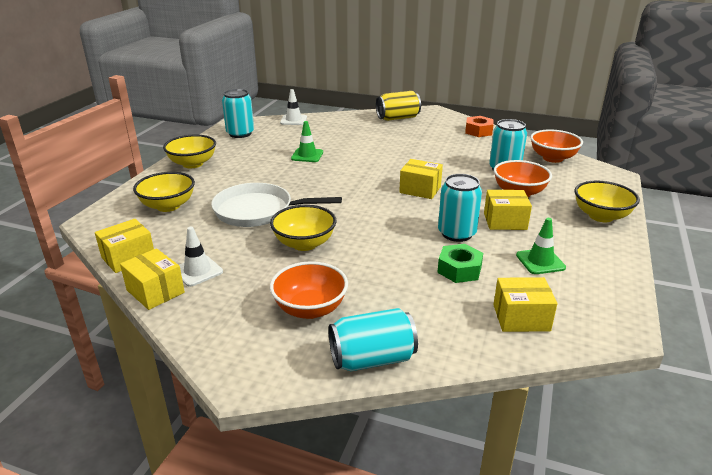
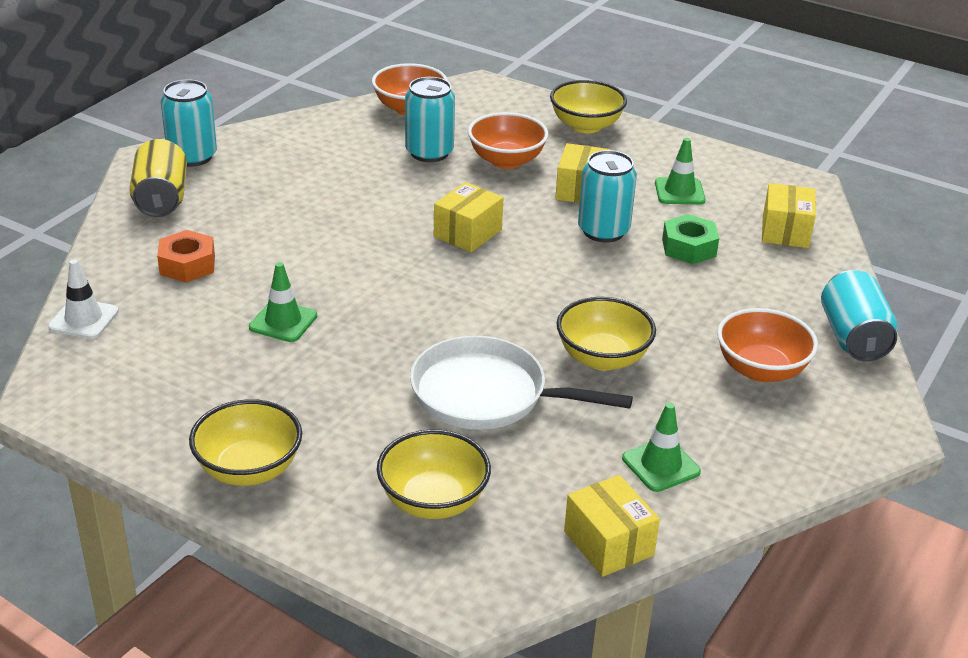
camera: 80 degrees left, 5 degrees up
yellow box [120,248,185,310] -> none
white traffic cone [179,227,223,287] -> green traffic cone [622,403,701,492]
white pan [211,183,342,227] -> white pan turned 90 degrees clockwise [410,336,633,430]
turquoise can [222,89,254,138] -> turquoise can moved to [161,79,217,167]
orange nut [465,116,494,137] -> orange nut moved to [157,230,215,282]

